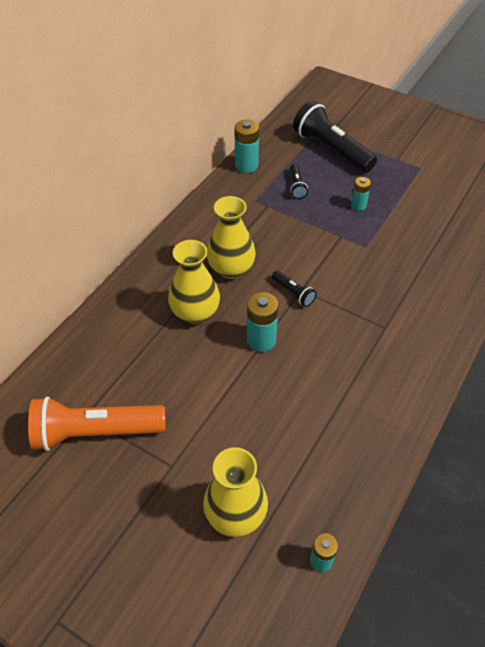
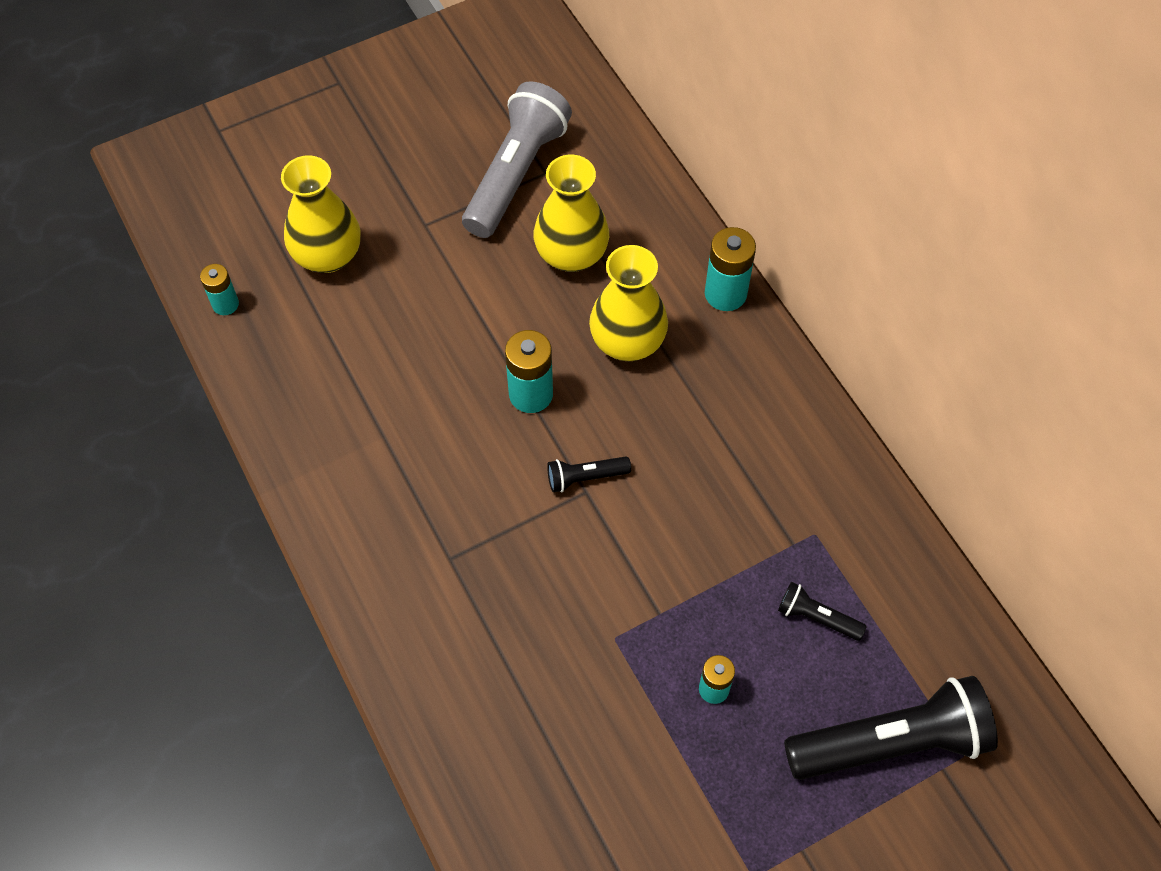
camera: 120 degrees right, 10 degrees up
orange flashlight [28,397,165,451] -> grey flashlight [462,81,572,238]
yellow vase [207,196,256,279] -> yellow vase moved to [534,155,609,272]
turquoise battery [235,120,259,173] -> turquoise battery moved to [705,227,756,311]

